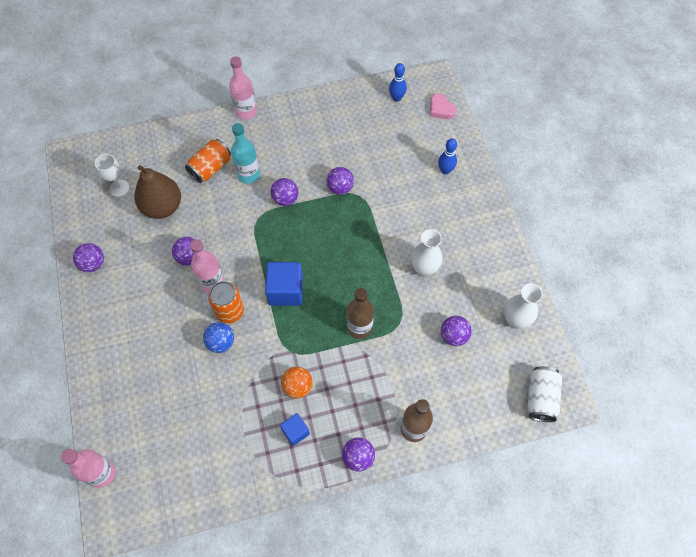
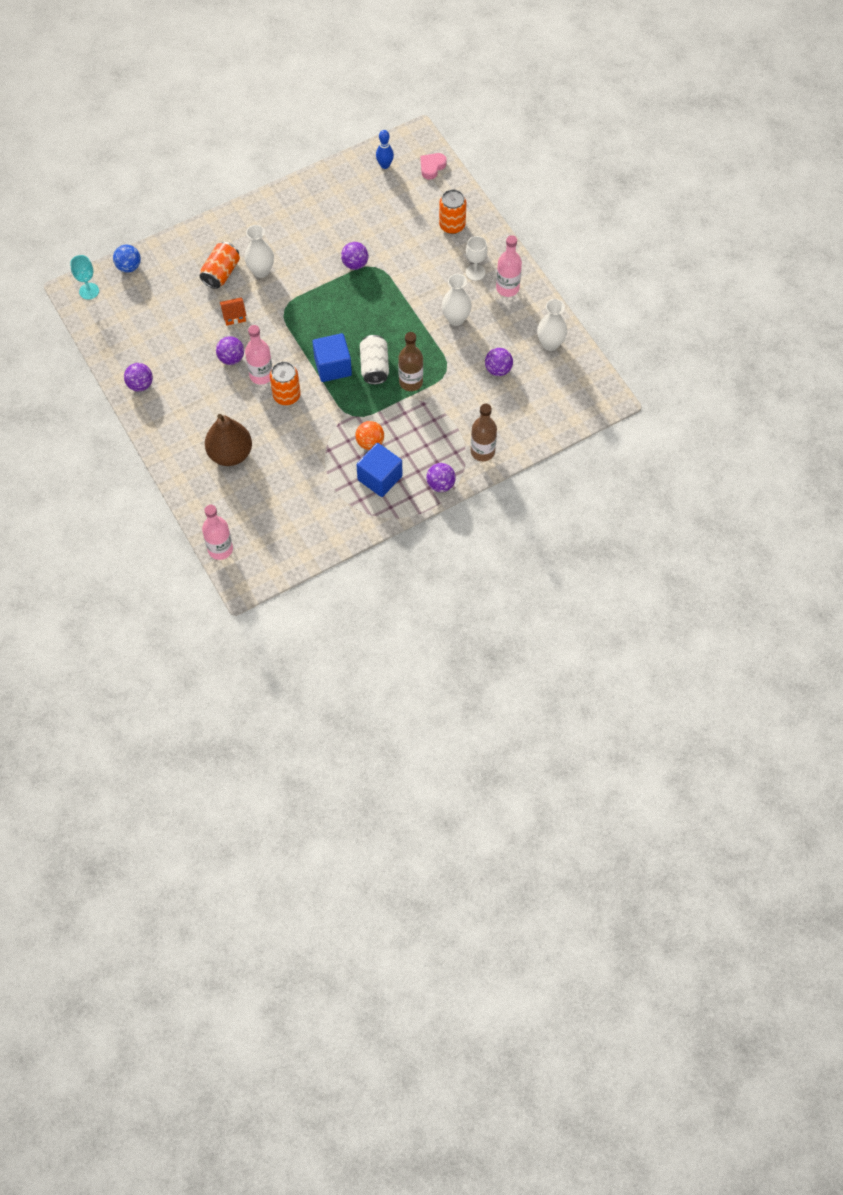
camera: 15 degrees left, 0 degrees up
white goblet [95,154,129,197] -> white goblet moved to [466,236,487,281]
brown pear [134,165,181,219] -> brown pear moved to [205,414,252,466]
blue ball [203,322,234,353] -> blue ball moved to [113,245,141,273]
pink bottle [229,56,257,120] -> pink bottle moved to [496,235,522,297]
turquoise bottle [231,123,260,184] -> white vase [245,225,274,278]
purple ball [270,178,298,206] -> none
blue cube [280,413,310,446] -> blue cube [356,443,403,497], size x1.72
pink heart [430,93,456,119] -> pink heart turned 90 degrees clockwise [421,153,446,180]
blue bowling pin [438,138,457,174] -> orange can [439,189,466,234]
white can [527,366,562,422] -> white can moved to [360,335,389,385]
none -> turquoise goblet [70,255,99,300]
none -> orange house [220,297,246,326]

